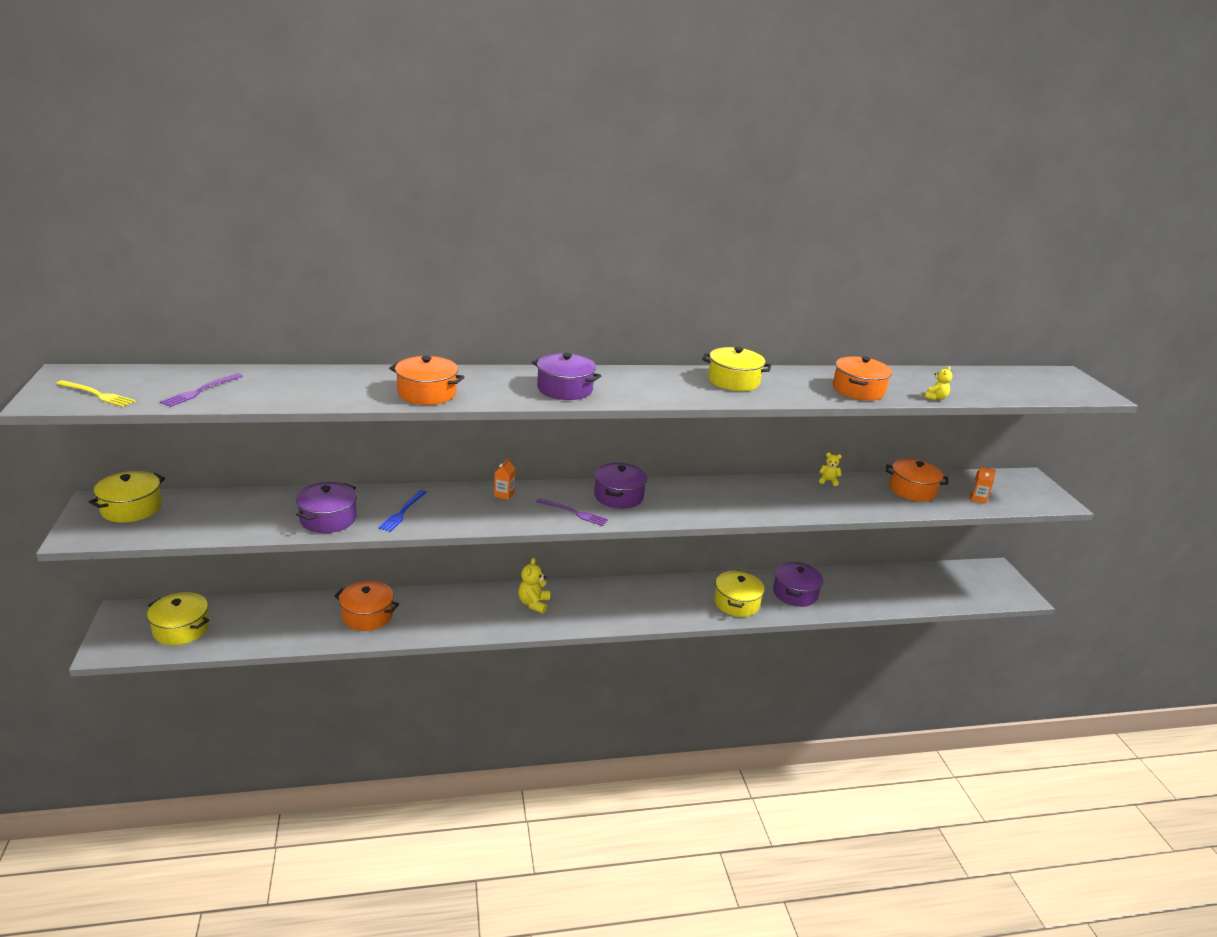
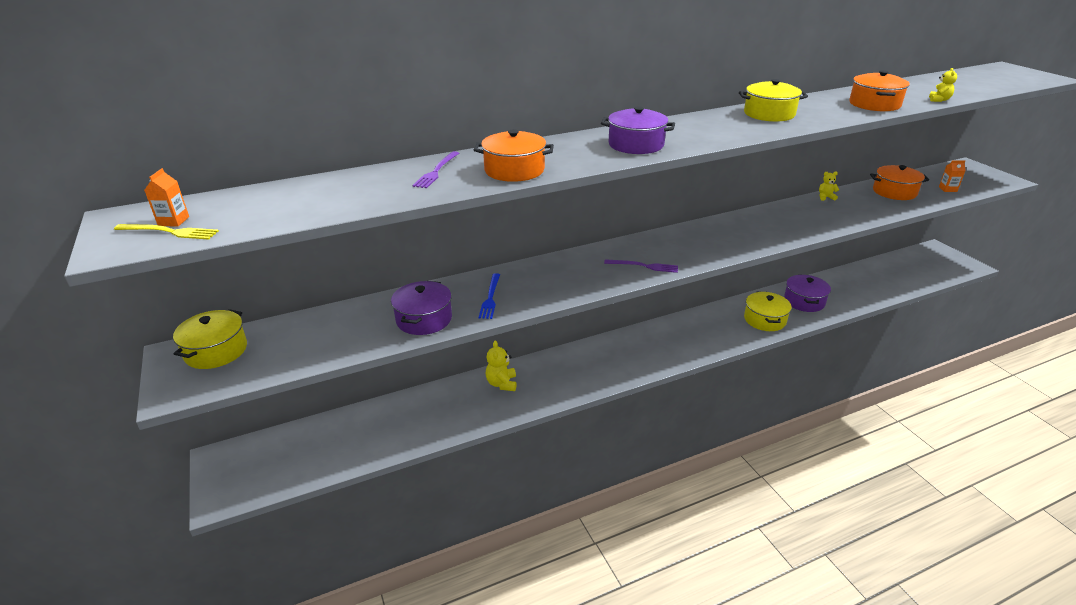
camera: 10 degrees left, 5 degrees up
yellow pot [147,592,210,645] -> none
purple fork [160,373,243,407] -> purple fork moved to [412,151,459,188]
orange pot [334,581,399,631] -> none
orange carton [494,458,515,500] -> orange carton moved to [144,168,189,227]
yellow teddy bear [518,558,550,613] -> yellow teddy bear moved to [486,341,517,391]
purple pot [594,463,647,509] -> none

